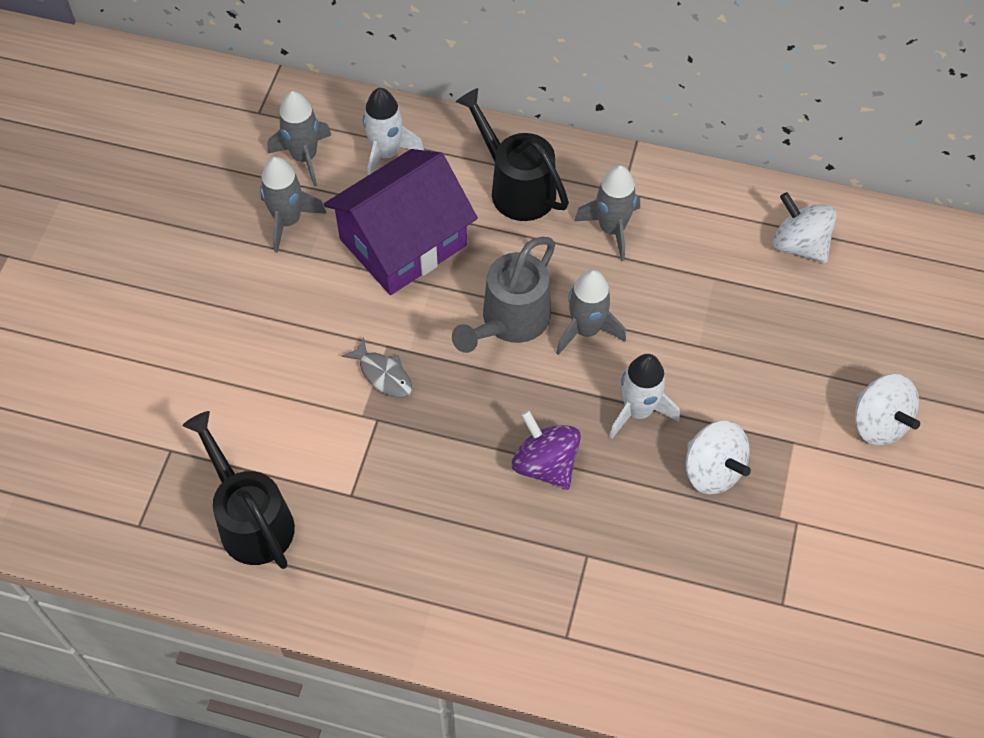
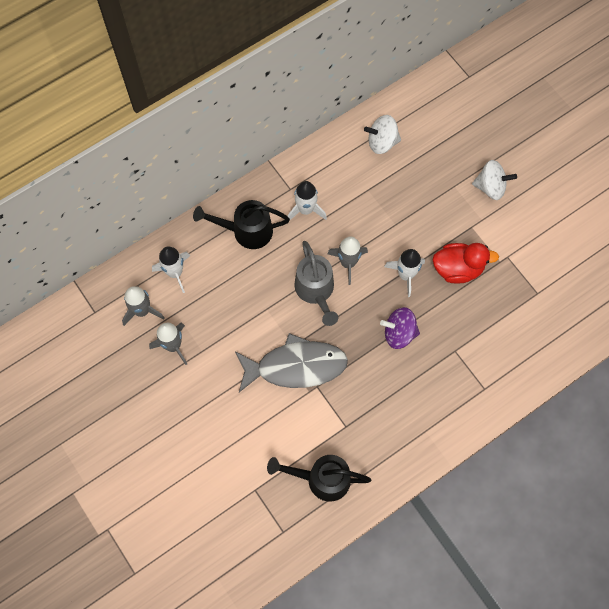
camera: 50 degrees left, 10 degrees up
purple house [324,149,478,295] -> none
grey fish [341,337,412,398] -> grey fish [235,333,348,392], size x2.34
grey rocket [574,165,640,261] -> white rocket [287,181,327,221]
white spinning top [686,421,751,495] -> red duck [433,243,499,284]

